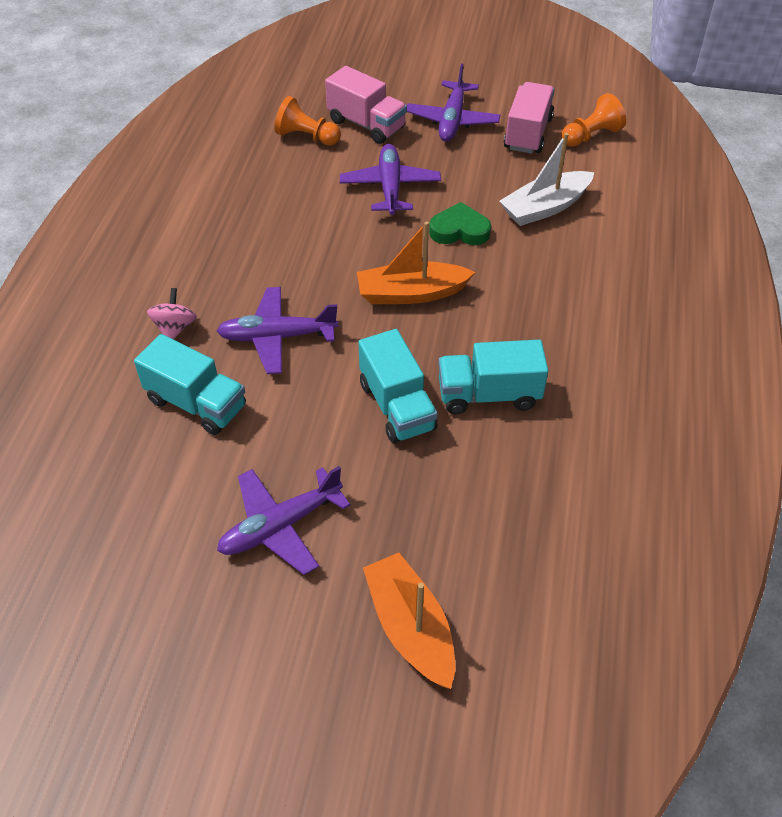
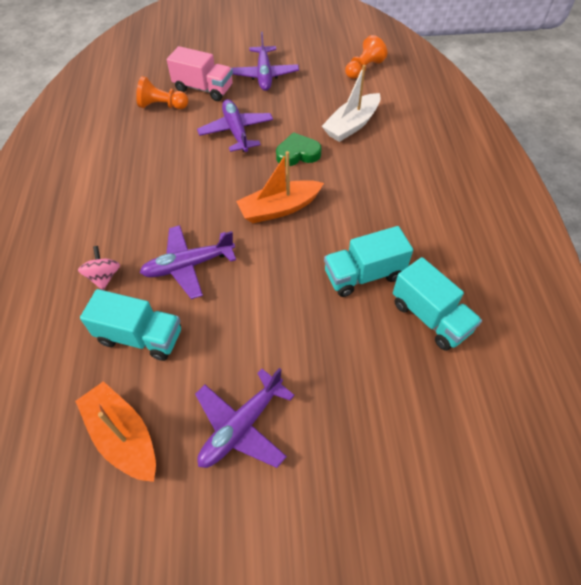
camera: 15 degrees left, 5 degrees up
turquoise truck [358,329,438,443] -> turquoise truck moved to [393,257,482,351]
orange boat [363,553,455,689] -> orange boat moved to [75,381,156,482]
pink truck [504,82,554,154] -> none

